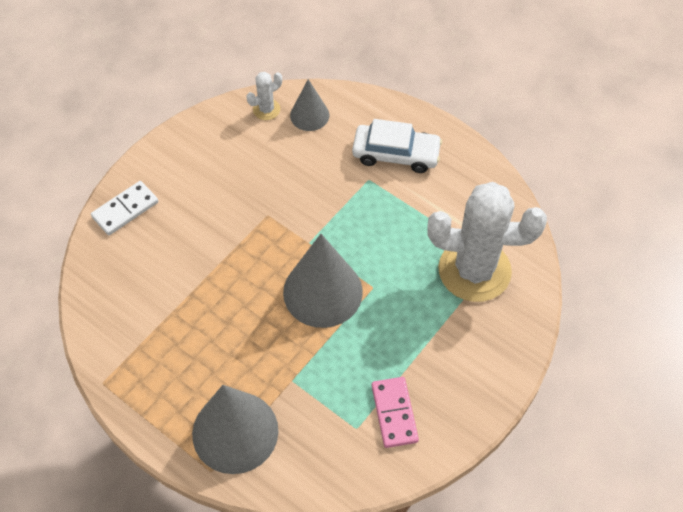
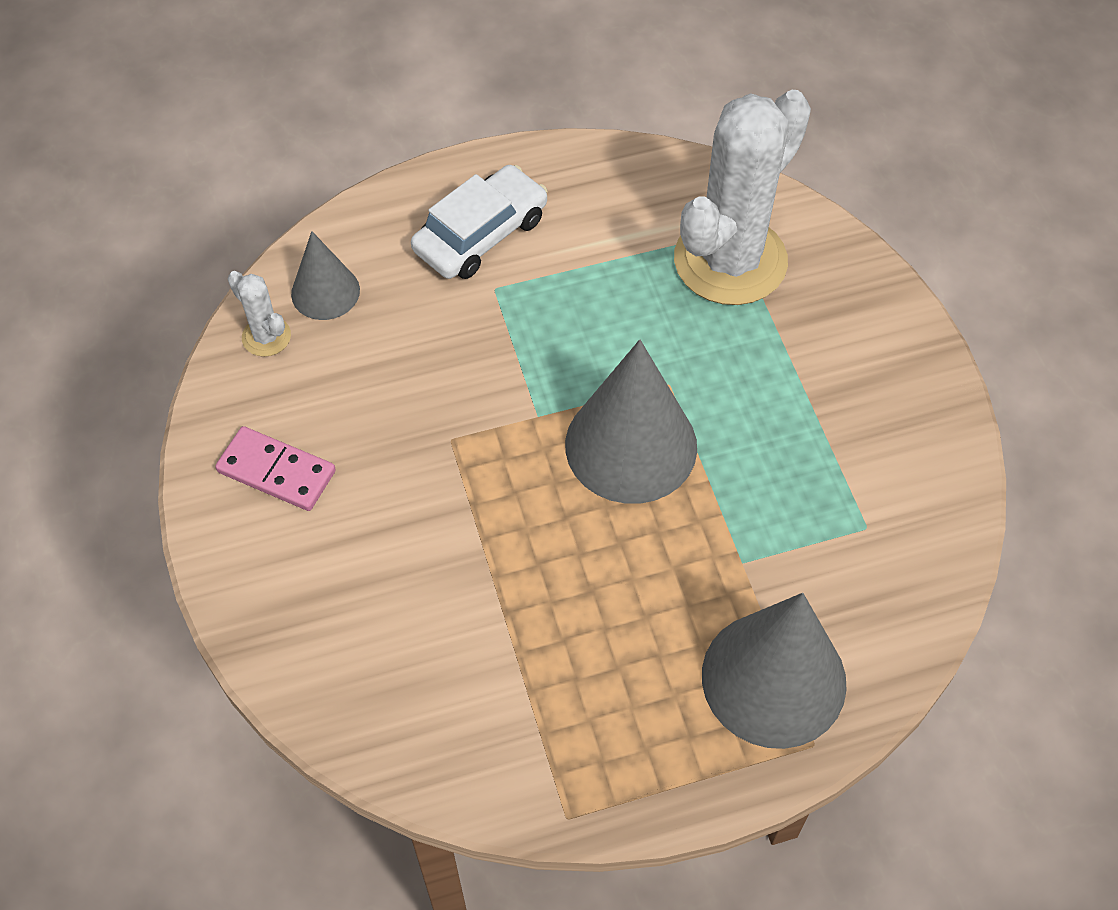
camera: 55 degrees left, 0 degrees up
white domino [91,181,158,235] -> none
white cactus [246,72,282,120] -> white cactus turned 45 degrees counterclockwise [228,271,291,357]
pink domino [372,377,419,448] -> pink domino moved to [215,426,336,511]

